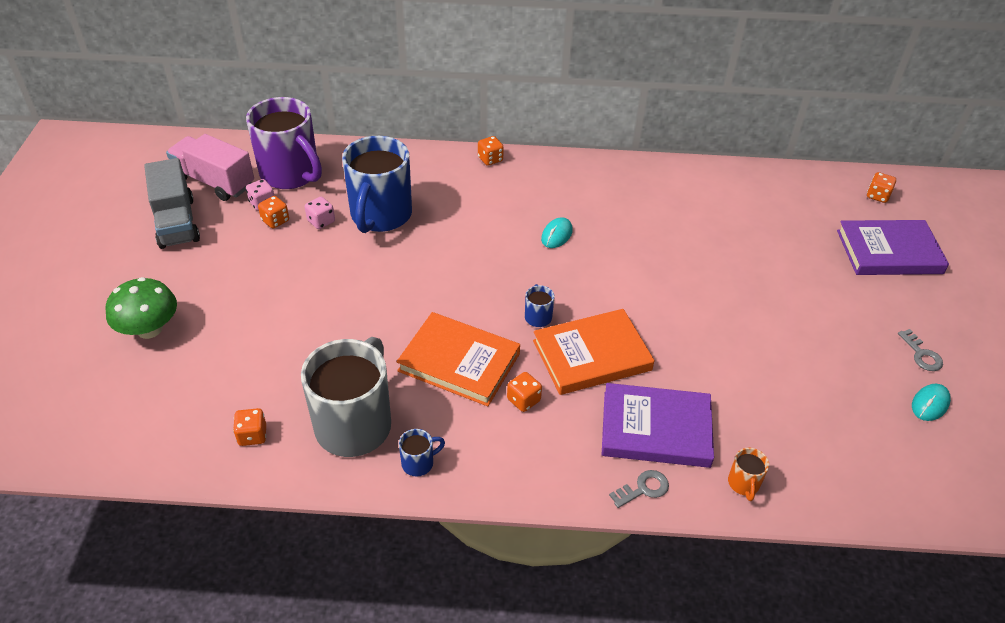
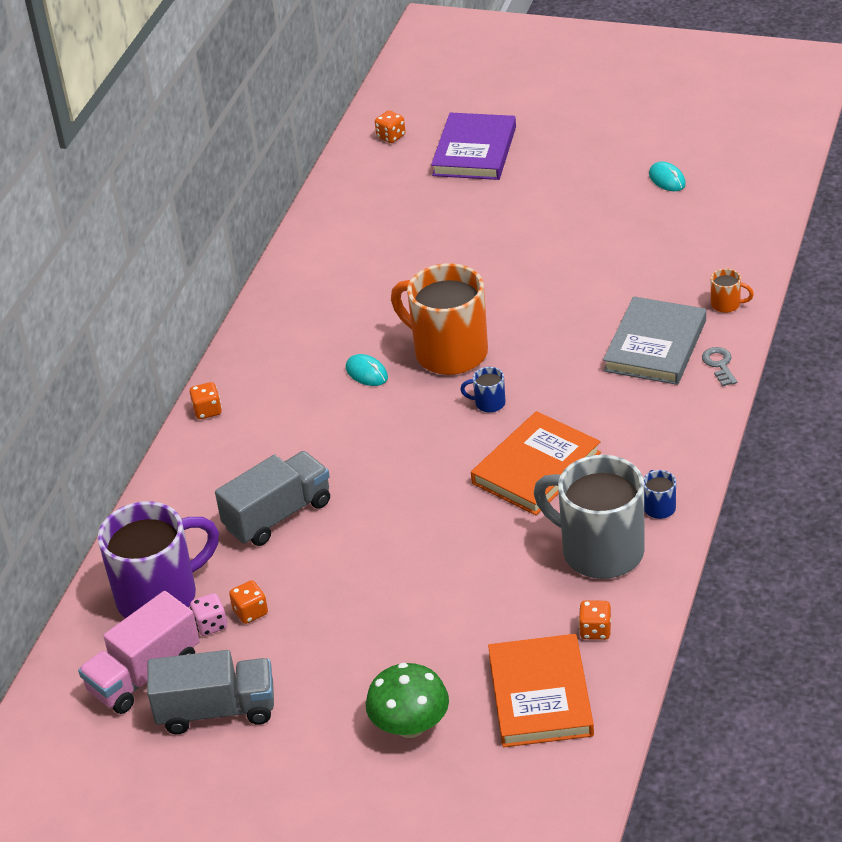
camera: 70 degrees left, 5 degrees down
pink dice [305,197,335,229] -> none
blue mug [342,136,412,233] -> grey truck [215,451,330,546]
orange dice [507,372,542,412] -> none
orange book [533,309,654,395] -> orange book moved to [488,634,594,747]
purple book [602,383,714,468] -> grey book [603,296,706,385]
grey key [898,329,943,371] -> none
none -> orange mug [391,263,488,375]

